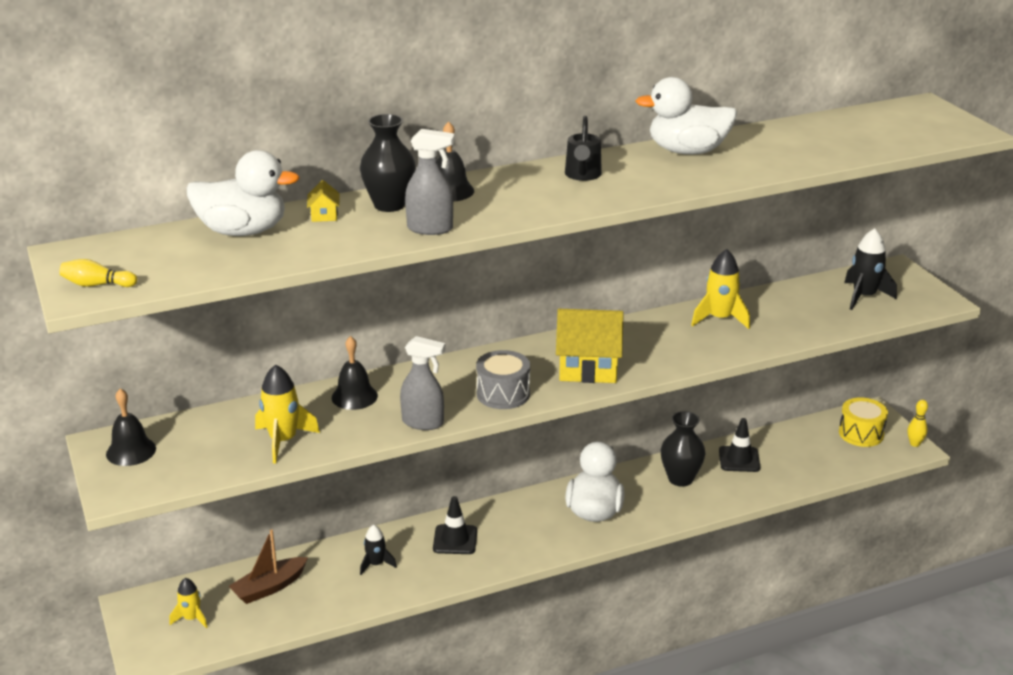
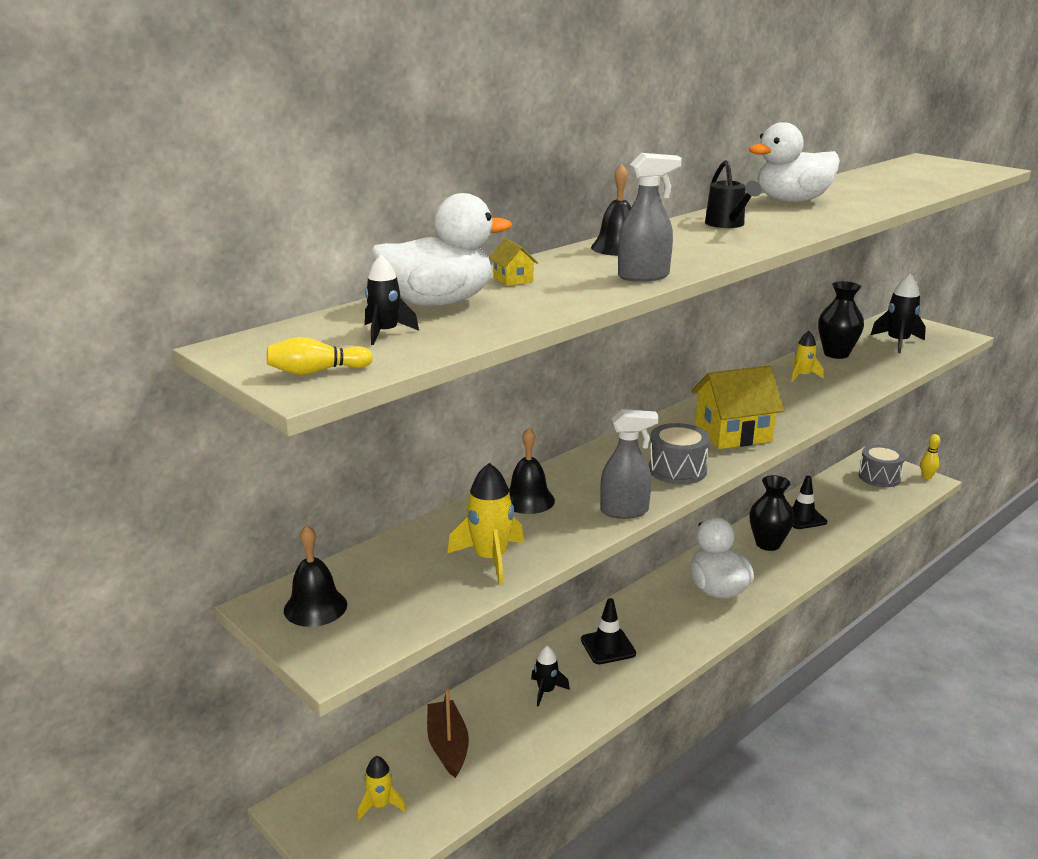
camera: 20 degrees left, 5 degrees down
brown boat [229,529,308,604] -> brown boat turned 135 degrees clockwise [427,688,469,778]
black vase [360,114,416,212] -> black vase moved to [818,281,864,359]
yellow rocket [691,249,750,329] -> yellow rocket [791,331,824,382], size x0.63
yellow drum [839,397,888,447] -> grey drum [859,445,905,487]
none -> black rocket [365,255,419,345]

